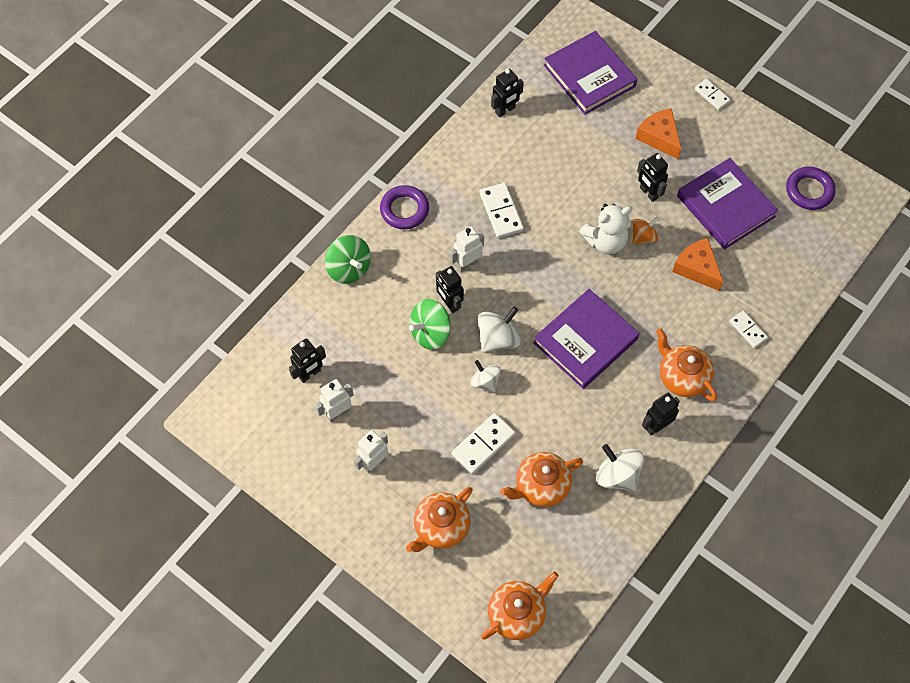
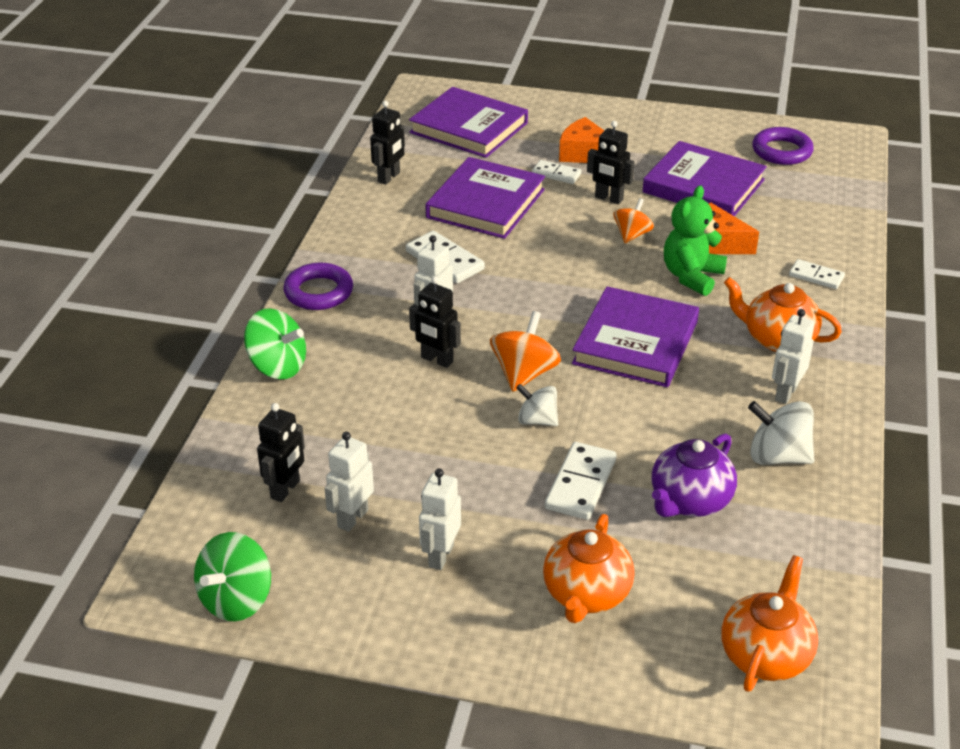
camera: 25 degrees left, 25 degrees down
green spinning top [409,299,450,350] -> green spinning top moved to [194,532,271,621]
white spinning top [478,307,521,353] -> orange spinning top [490,311,561,392]
orange teapot [500,452,583,507] -> purple teapot [652,433,737,517]
white teddy bear [579,204,632,255] -> none
black robot [642,393,680,435] -> white robot [772,309,815,404]
white domino [695,79,731,110] -> white domino moved to [532,160,582,184]
none -> purple book [426,157,545,239]
none -> green teddy bear [664,185,727,296]

